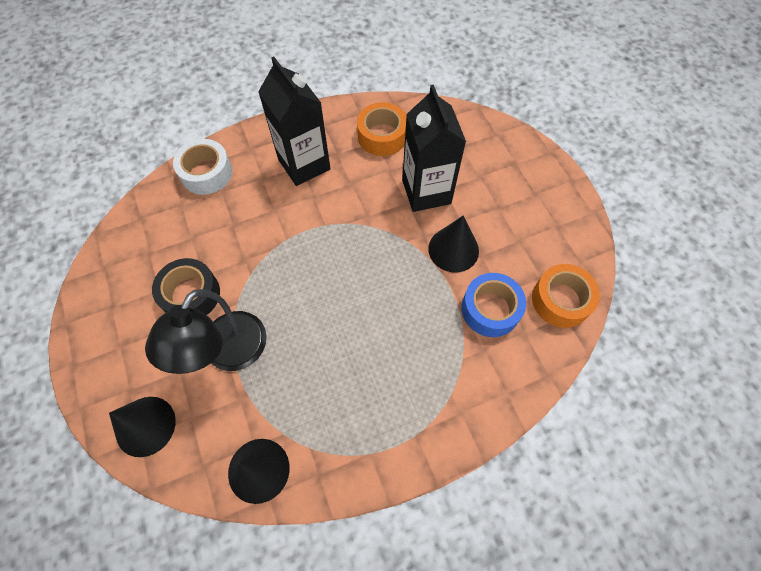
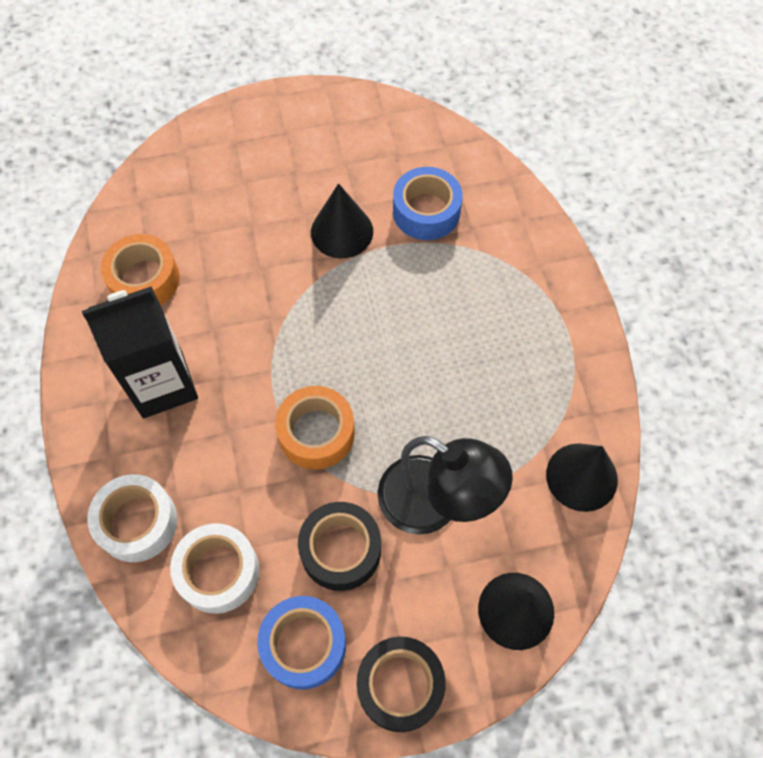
camera: 80 degrees left, 0 degrees up
black carton [402,85,466,212] -> none
orange tape [532,264,600,328] -> orange tape moved to [275,386,355,470]
none -> white tape [170,523,259,614]
none -> blue tape [257,596,346,689]
none -> black tape [357,637,446,732]

